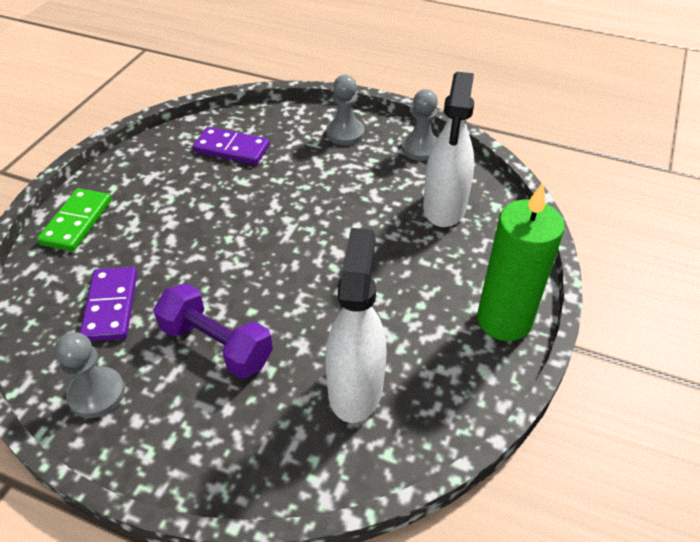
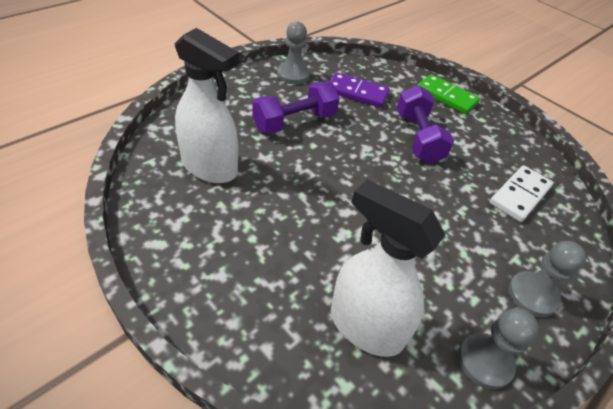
camera: 110 degrees right, 0 degrees up
purple domino [193,127,270,165] -> white domino [490,165,553,222]
green candle [477,183,565,341] -> none
none -> purple dumbbell [397,85,454,164]

